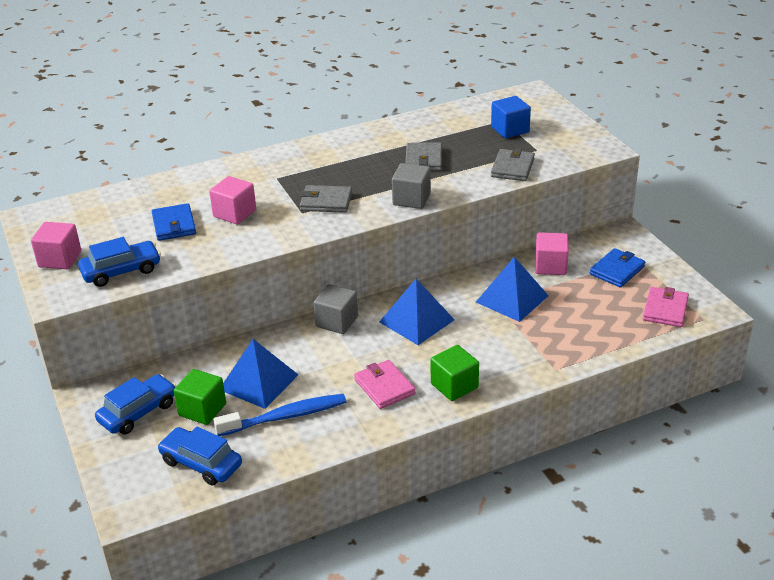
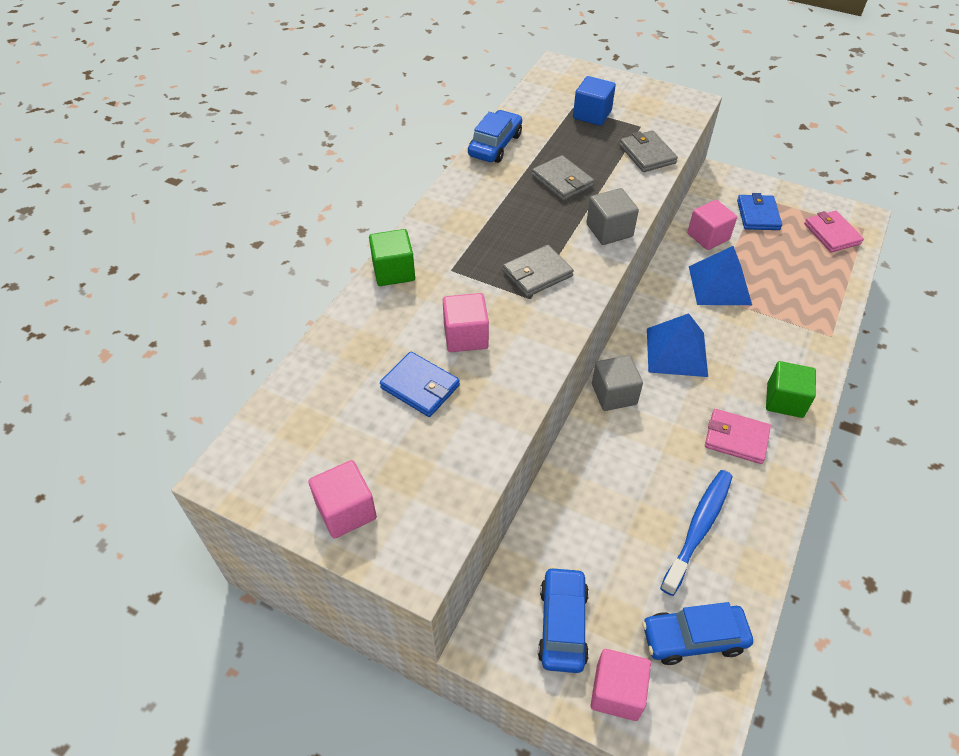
camera: 40 degrees left, 15 degrees up
blue car [78,237,161,287] -> blue car moved to [468,110,522,163]
green cube [174,369,226,425] -> green cube moved to [369,229,415,286]
blue pyramid [223,339,298,409] -> none
none -> pink cube [590,649,651,721]

